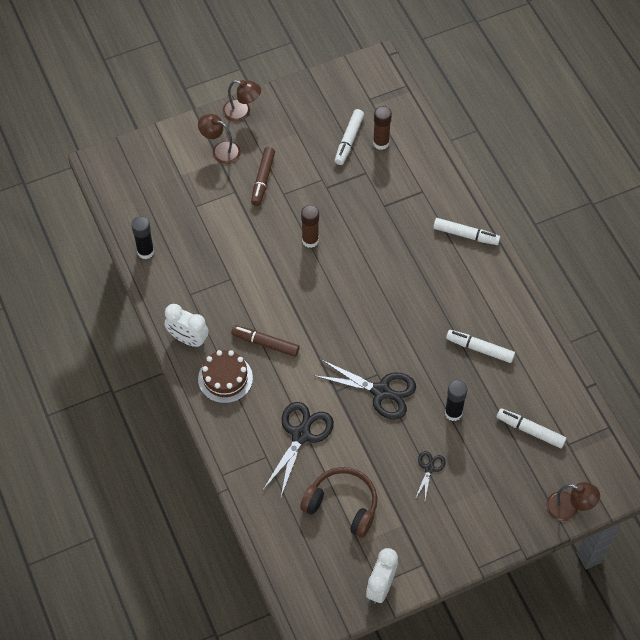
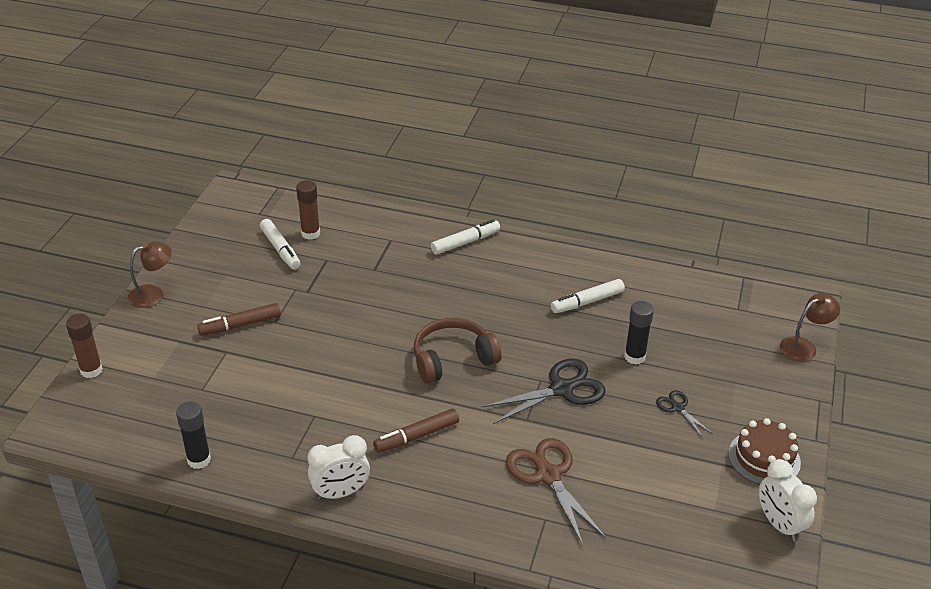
camera: 50 degrees left, 20 degrees down
brown lamp [198,114,241,164] -> none
brown cake [198,350,253,403] -> brown cake moved to [728,418,801,484]
brown marker [251,147,275,206] -> brown marker turned 105 degrees clockwise [197,303,281,336]
black scissors [263,402,334,496] -> brown scissors [506,438,606,545]
brown headphones [300,467,377,538] -> brown headphones moved to [414,318,502,383]
brown glue stick [301,205,319,248] -> brown glue stick moved to [66,314,103,378]
white marker [497,408,566,449] -> none

